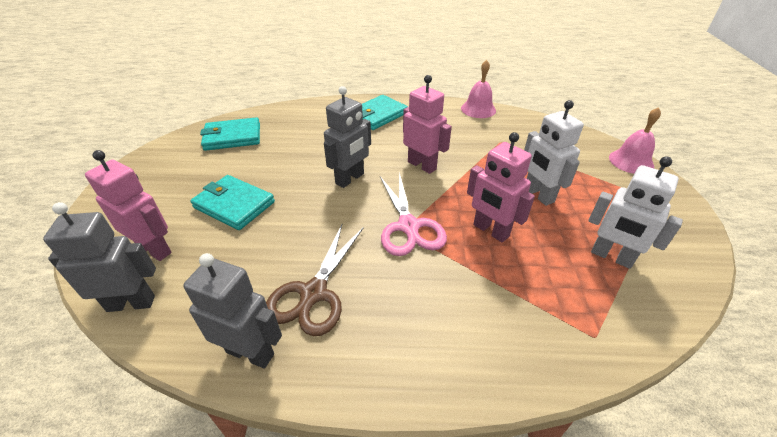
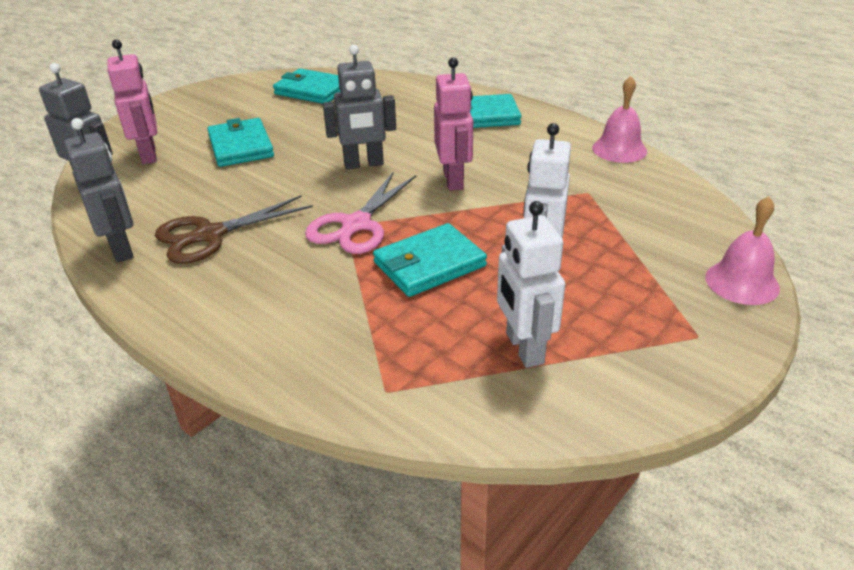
camera: 40 degrees right, 5 degrees down
pink robot [467,132,535,242] -> turquoise wallet [373,223,487,297]

